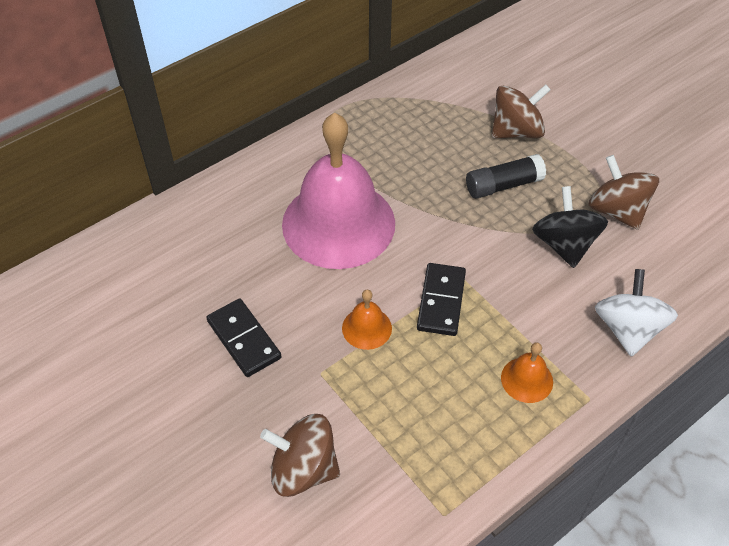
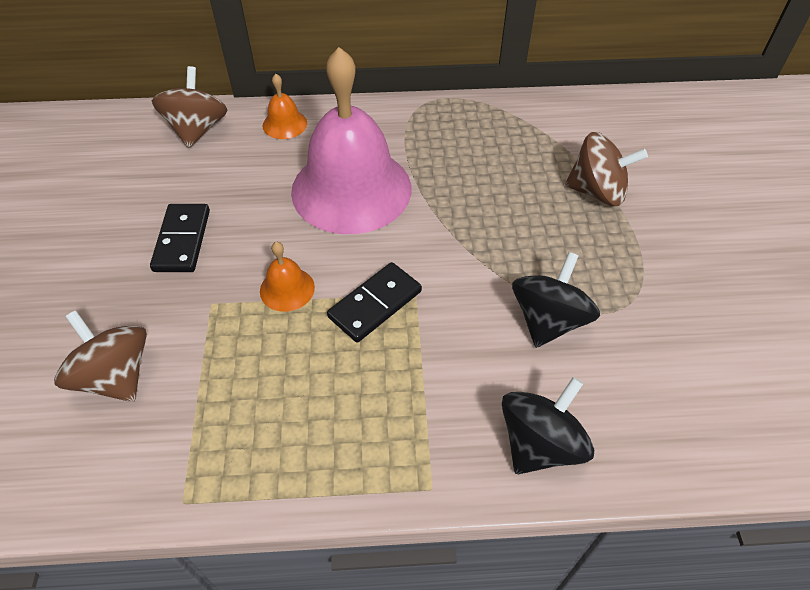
camera: 35 degrees right, 0 degrees up
black glue stick [466,154,546,199] -> none
orange bell [501,342,553,403] -> orange bell moved to [263,74,307,139]
brown spinning top [588,155,659,230] -> brown spinning top moved to [152,66,227,148]
white spinning top [595,269,678,357] -> black spinning top [502,377,594,474]

